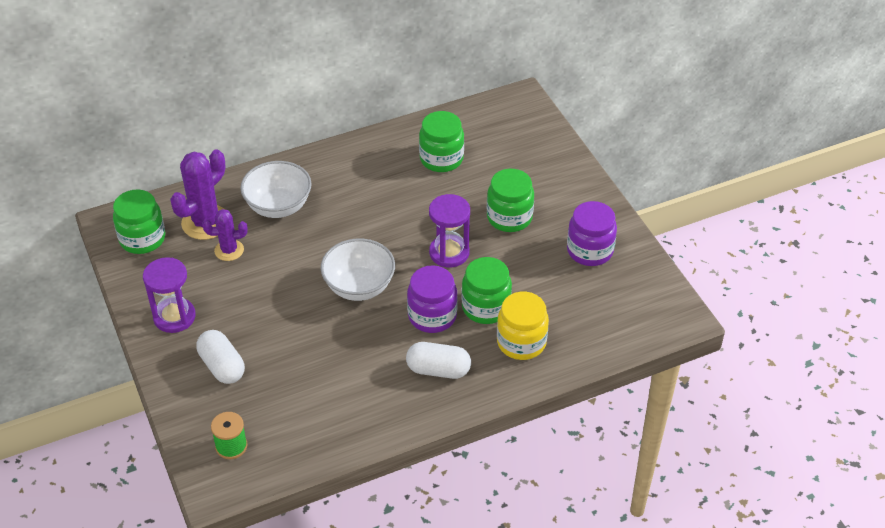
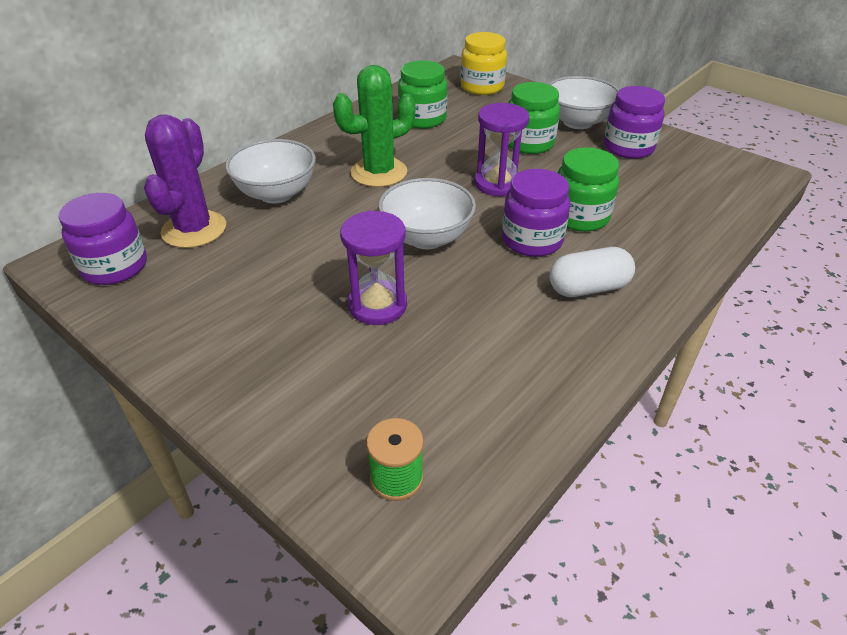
camera: 25 degrees left, 5 degrees down
green jar [113,189,165,254] -> purple jar [59,193,147,285]
purple hourglass [143,257,196,333] -> purple hourglass moved to [340,210,407,325]
white capsule [196,330,245,384] -> none
purple cactus [202,209,248,261] -> none
yellow jar [497,292,549,360] -> yellow jar moved to [460,32,507,95]
none -> green cactus [333,65,416,187]
none -> white bowl [548,76,619,129]

